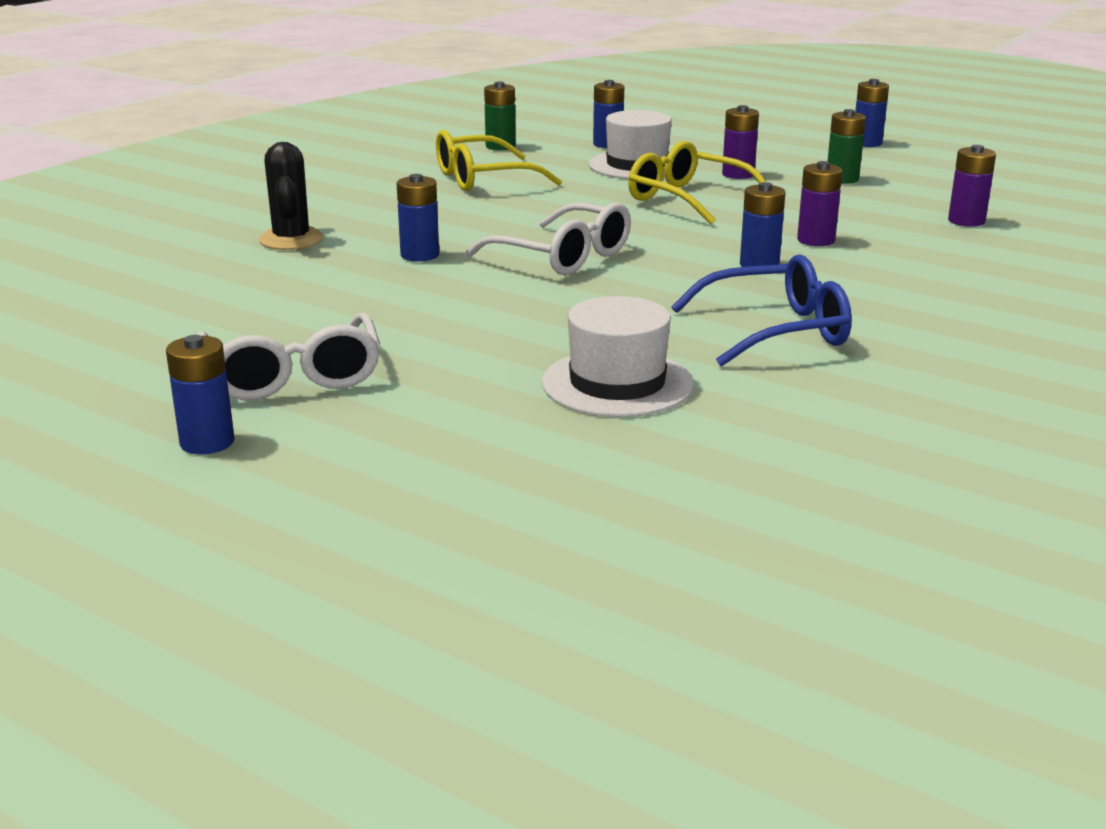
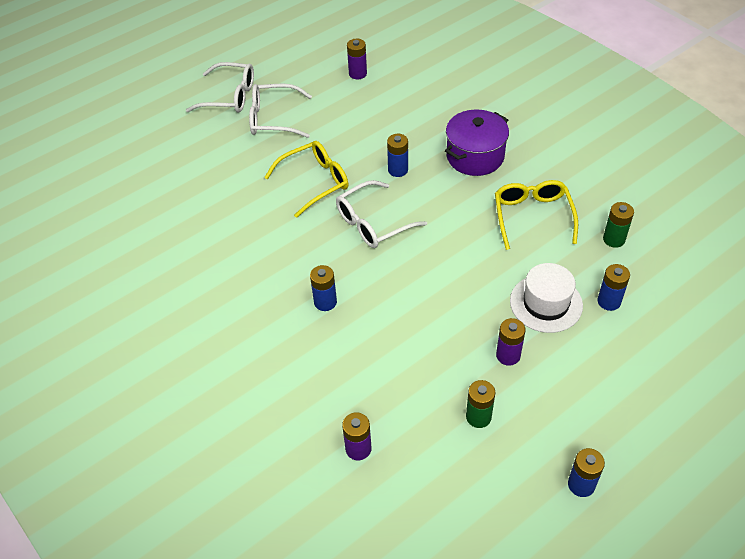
camera: 110 degrees right, 25 degrees up
blue battery [166,335,235,454] -> white glasses [186,62,254,112]
black cactus [259,142,324,250] -> none
white hat [542,296,694,417] -> none
yellow glasses [628,141,766,224] -> yellow glasses moved to [264,141,348,218]
blue glasses [671,255,852,367] -> none
purple battery [797,161,843,246] -> purple battery moved to [347,39,367,79]
none -> purple pot [445,110,509,176]

